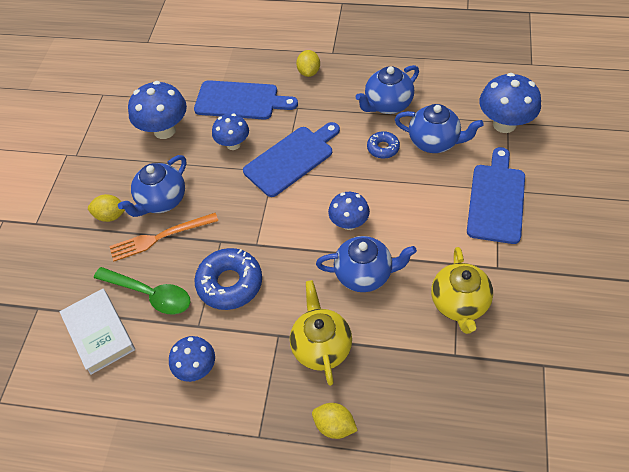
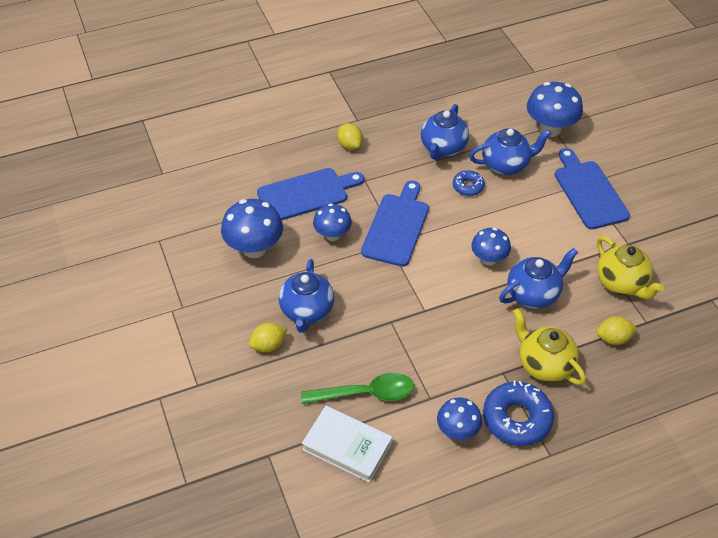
camera: 35 degrees left, 5 degrees down
orange fork [109,213,218,261] -> none
blue donut [194,248,262,310] -> blue donut moved to [483,381,554,446]
yellow lemon [312,403,358,439] -> yellow lemon moved to [596,316,637,345]

